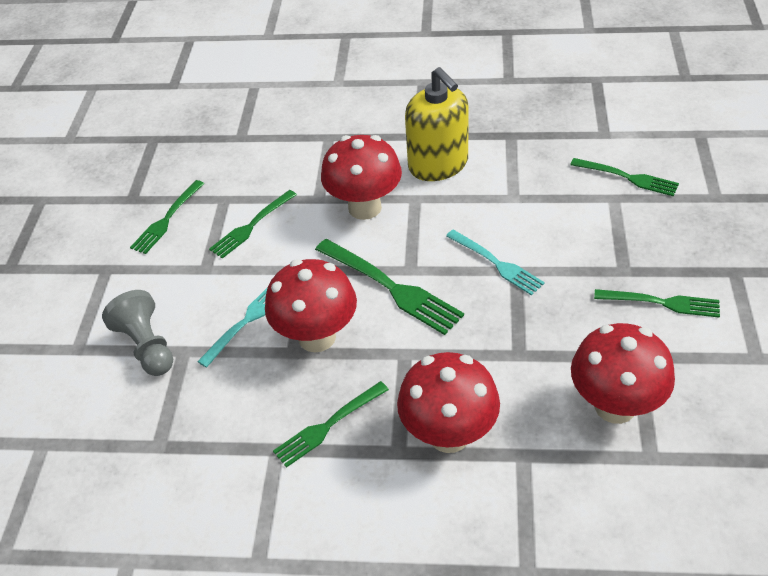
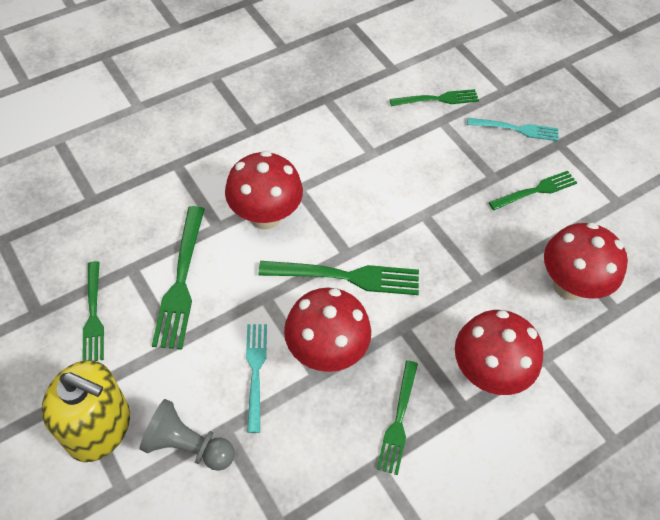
camera: 45 degrees left, 10 degrees up
green fork [209,190,297,259] -> green fork [152,206,205,350], size x1.51
yellow soap dispenser [405,67,468,181] -> yellow soap dispenser moved to [42,360,130,462]
turquoise fork [446,230,545,296] -> turquoise fork moved to [467,118,559,141]

